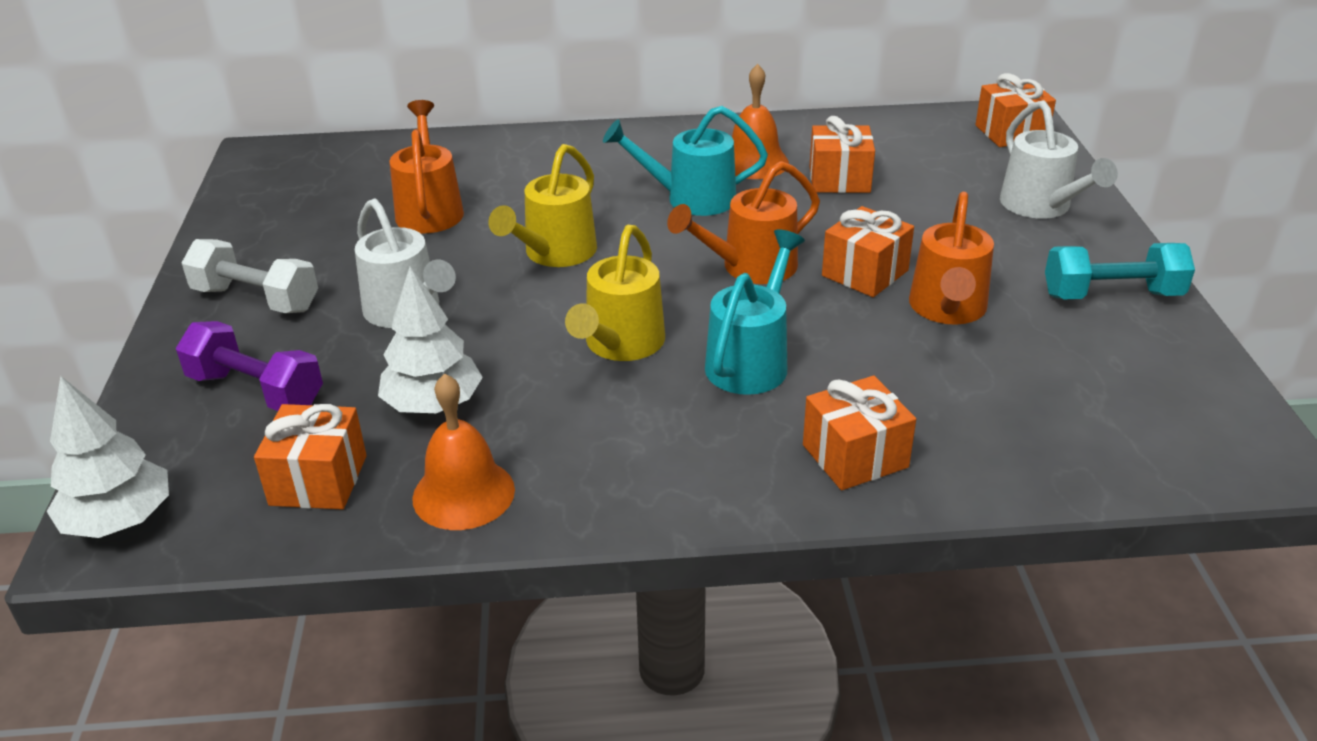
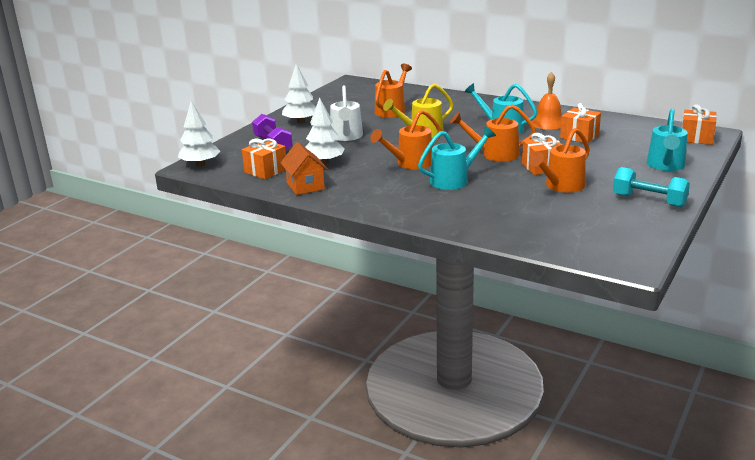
camera: 35 degrees right, 10 degrees down
white dumbbell [182,239,318,313] -> white tree [282,64,316,124]
orange bell [412,373,515,530] -> orange house [281,142,328,195]
yellow watering can [565,225,665,361] -> orange watering can [370,110,442,169]
orange gift [803,376,916,490] -> none
white watering can [1000,100,1118,219] -> turquoise watering can [647,108,688,171]

